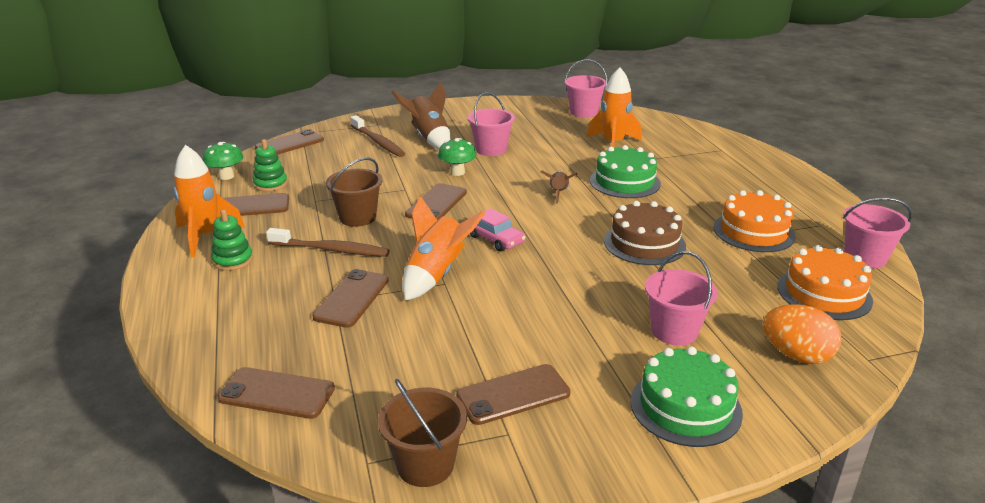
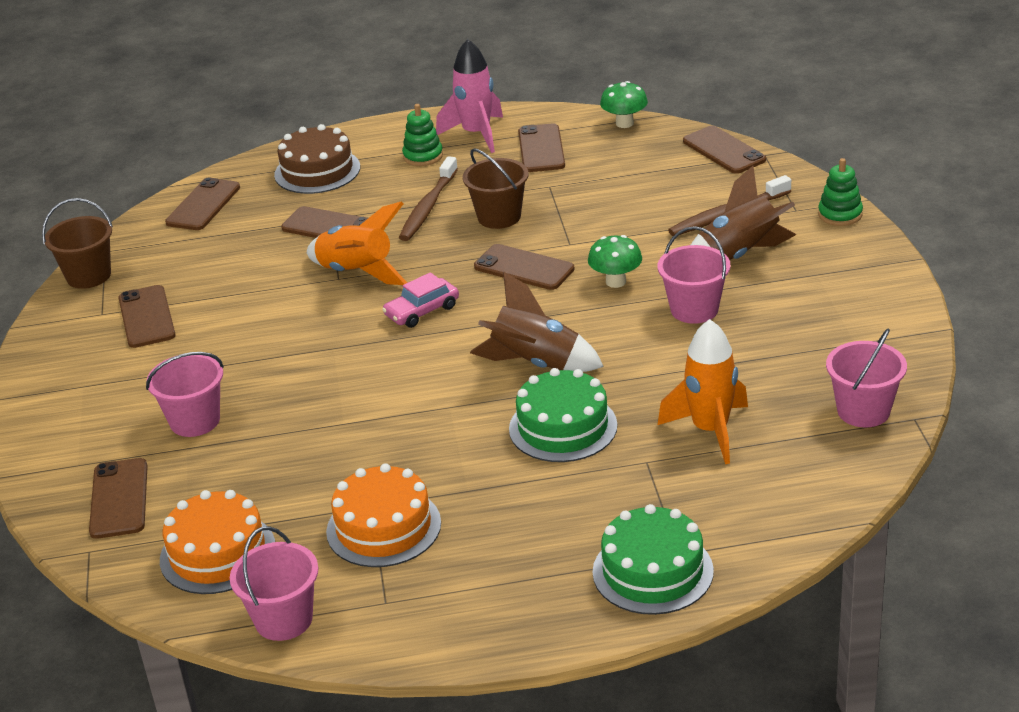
camera: 100 degrees right, 5 degrees up
orange rocket [173,145,245,257] -> pink rocket [436,39,503,153]
green stacking toy [253,139,288,192] -> green stacking toy moved to [818,158,863,226]
brown rocket [541,171,578,204] -> brown rocket [470,272,604,372], size x1.75
brown cake [604,201,686,265] -> brown cake moved to [274,124,360,194]
green cake [631,346,743,447] -> green cake moved to [593,504,714,615]
orange egg [763,304,842,364] -> brown phone [89,458,148,539]

